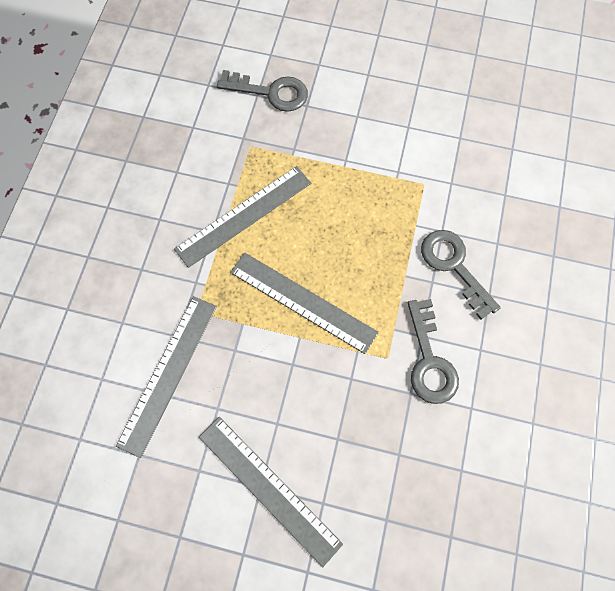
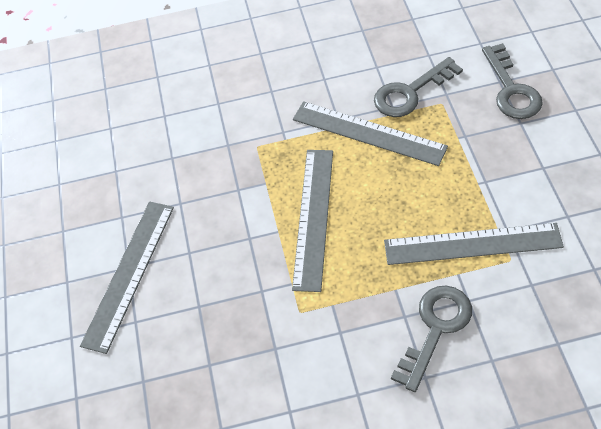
camera: 70 degrees right, 15 degrees down
grey ruler [116,296,217,458] -> grey ruler moved to [384,223,564,265]
grey key [408,299,459,404] -> grey key moved to [374,57,463,117]

